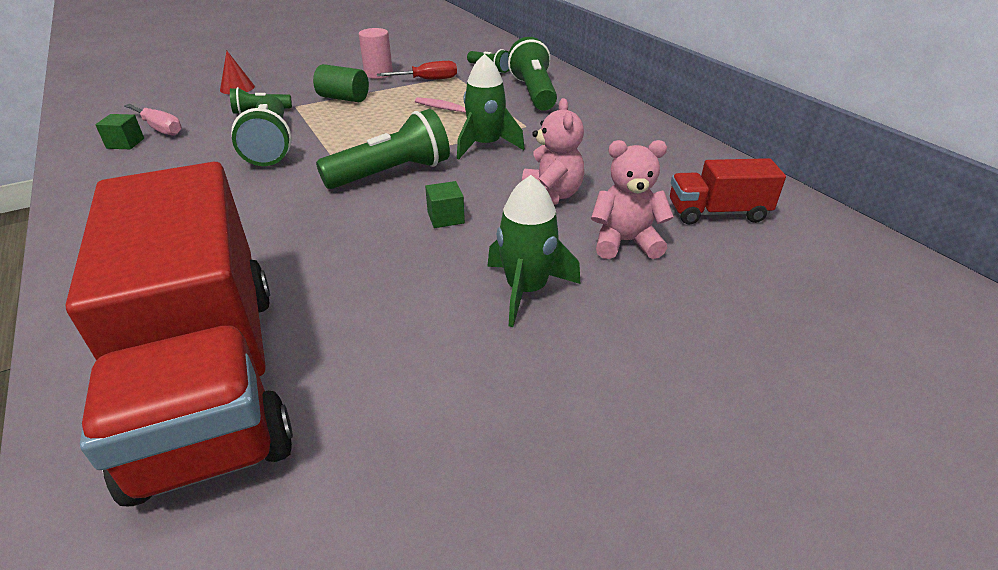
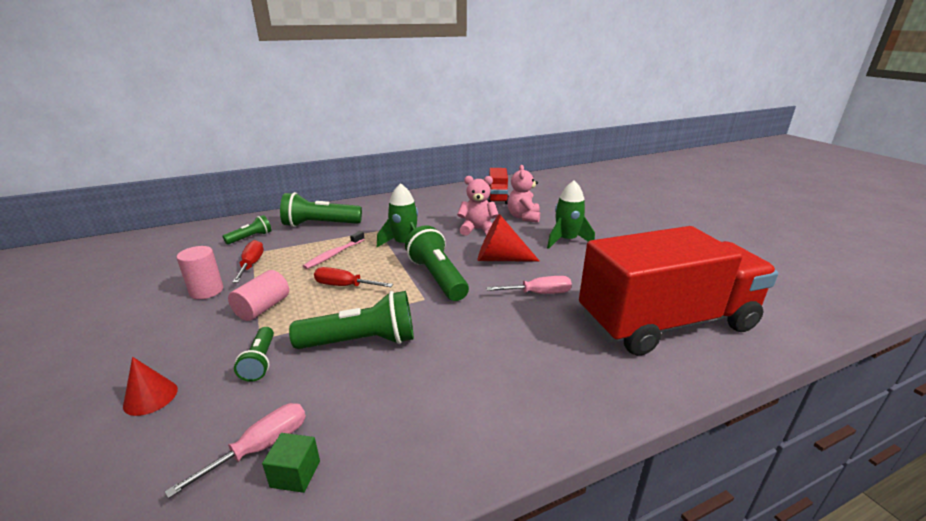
camera: 85 degrees left, 10 degrees down
green cylinder [313,64,369,102] -> pink cylinder [228,270,289,321]
green cube [425,181,465,228] -> red cone [477,214,540,262]
none -> red screwdriver [314,267,393,287]
none -> pink screwdriver [486,276,572,294]

